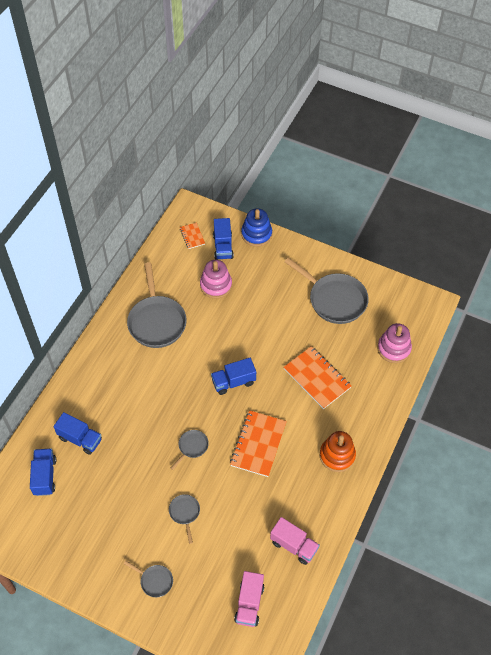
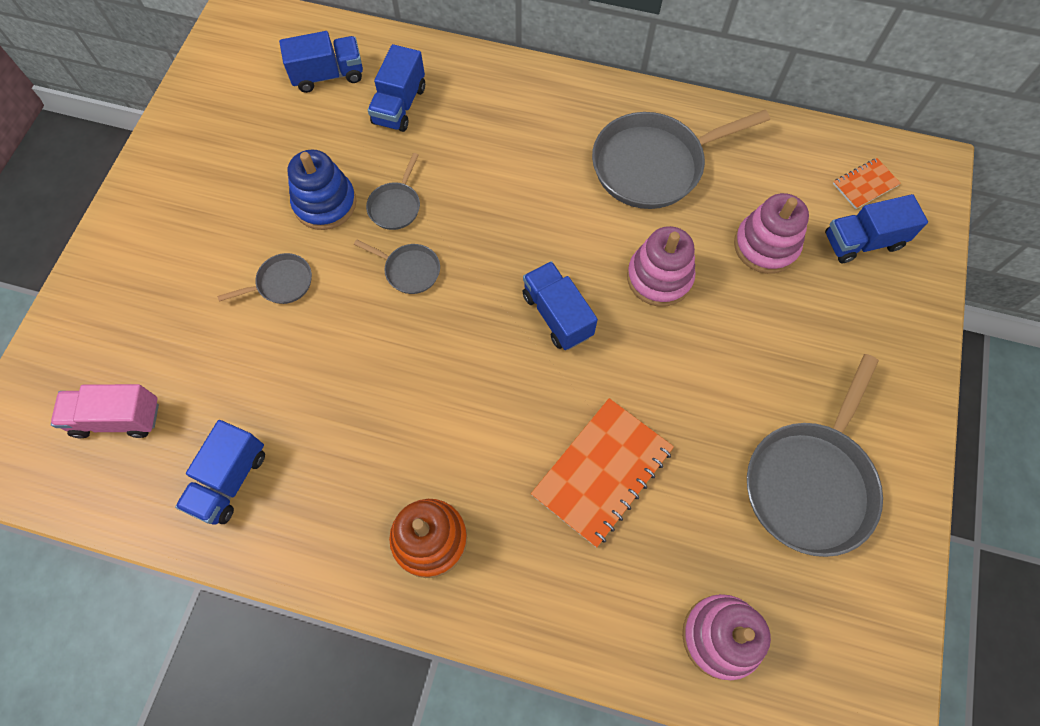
camera: 80 degrees right, 10 degrees up
grey pan [124,561,173,597] -> grey pan moved to [366,153,420,230]
orange notebook [230,410,287,477] -> none
blue stacking toy [241,208,272,247] -> blue stacking toy moved to [288,149,356,230]
pink truck [270,517,320,565] -> blue truck [175,420,265,525]
none -> pink stacking toy [627,226,696,307]

